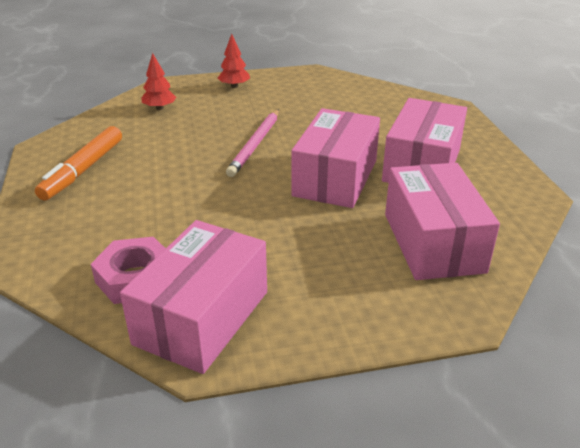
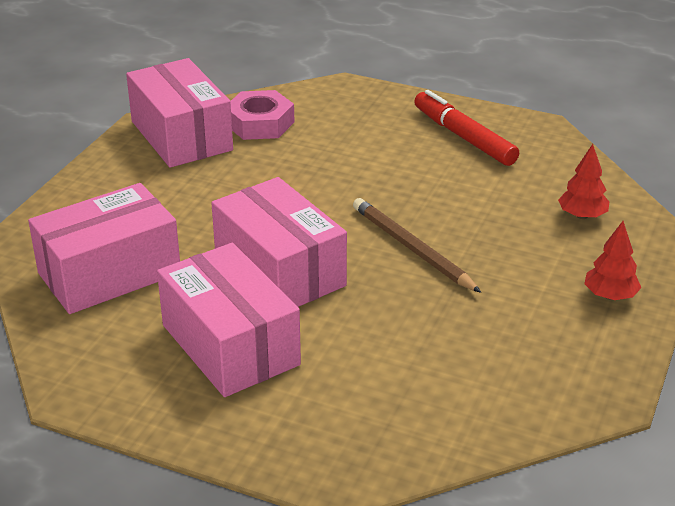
camera: 125 degrees right, 0 degrees up
orange marker [35,126,122,201] -> red marker [414,90,519,166]
pink pencil [226,109,279,177] -> brown pencil [353,198,481,293]
pink box [385,163,500,280] -> pink box turned 60 degrees counterclockwise [28,183,180,314]

